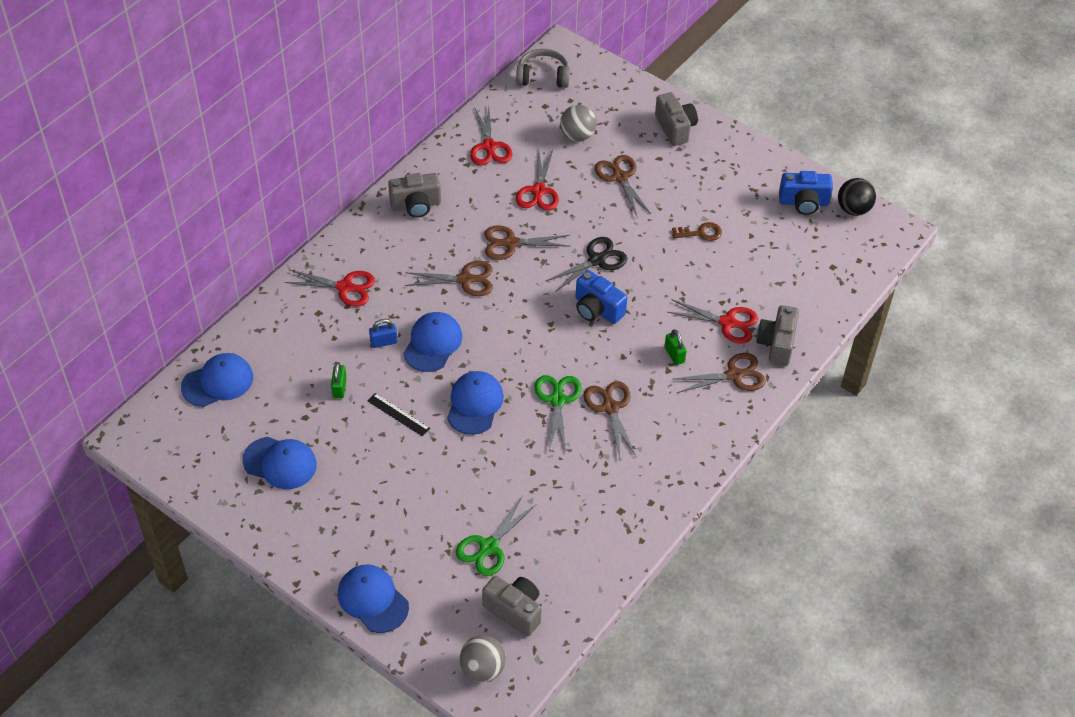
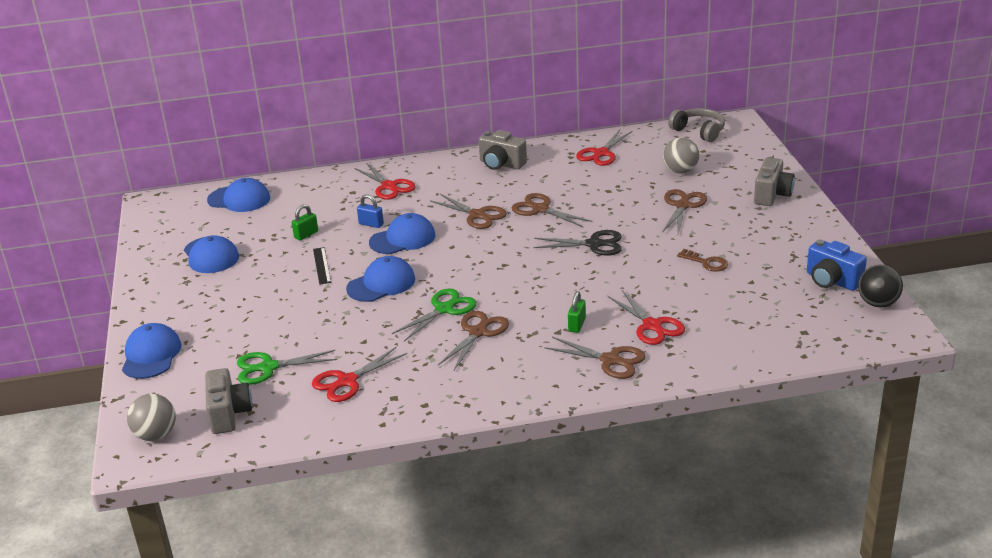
camera: 45 degrees right, 20 degrees down
red scissors [516,148,559,211] -> red scissors moved to [312,346,407,402]
blue camera [575,270,628,324] -> none
grey camera [757,305,799,366] -> none

